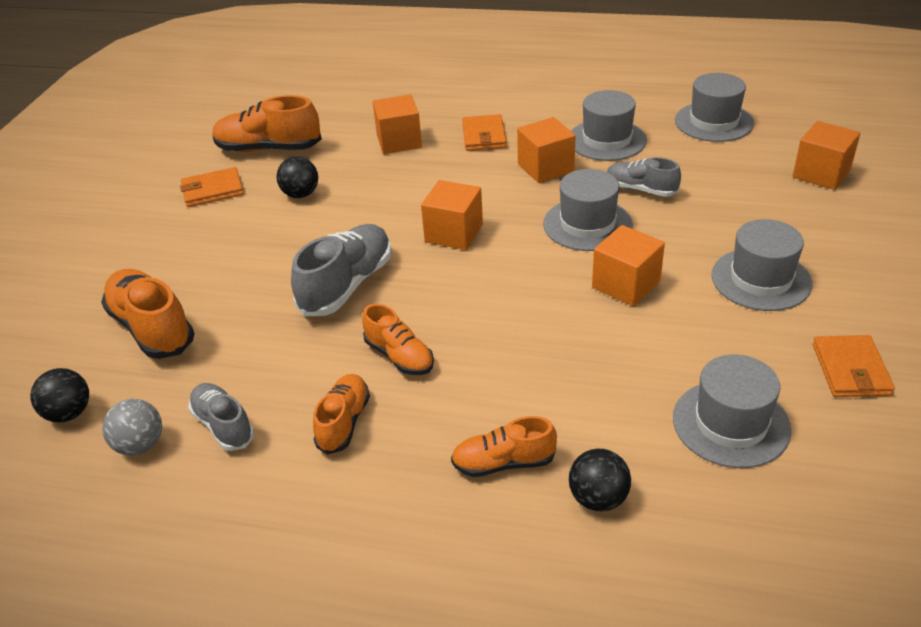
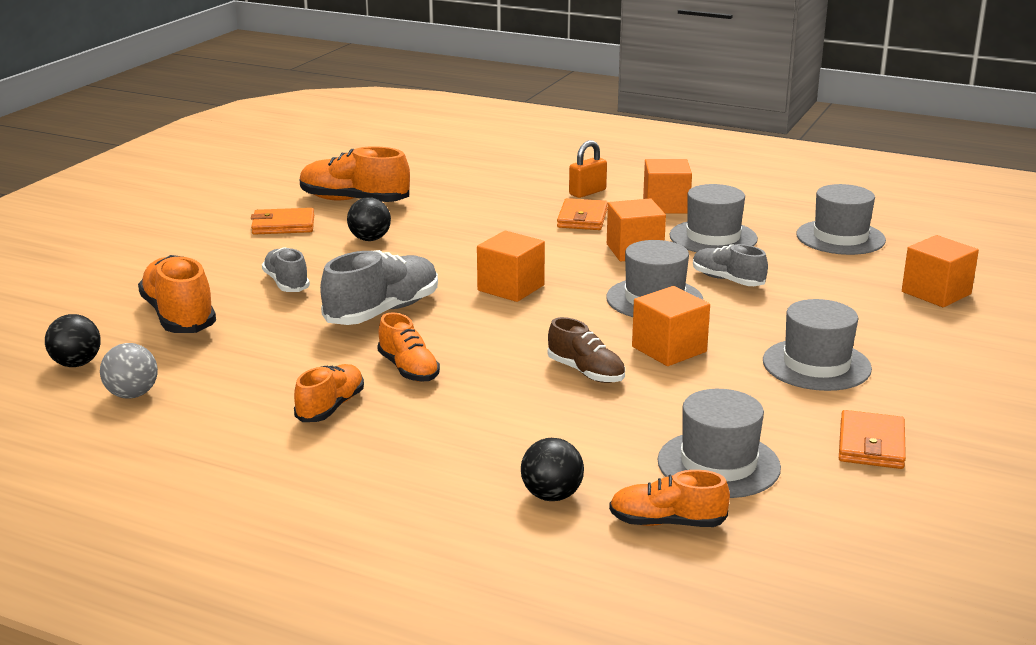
camera: 10 degrees right, 15 degrees down
grey shoe [188,383,254,451] -> grey shoe moved to [262,247,310,292]
orange cube [373,94,422,154] -> orange cube moved to [643,159,692,213]
orange shoe [451,416,557,477] -> orange shoe moved to [609,470,730,527]
none -> brown shoe [547,317,625,383]
none -> orange padlock [569,140,607,198]

